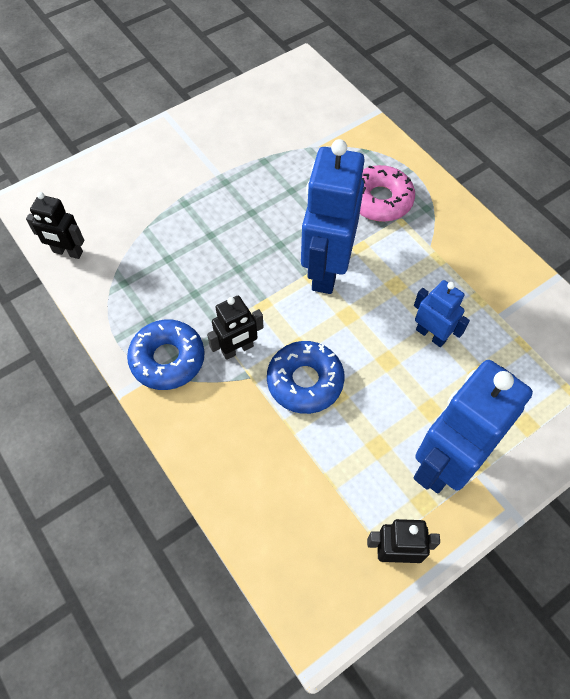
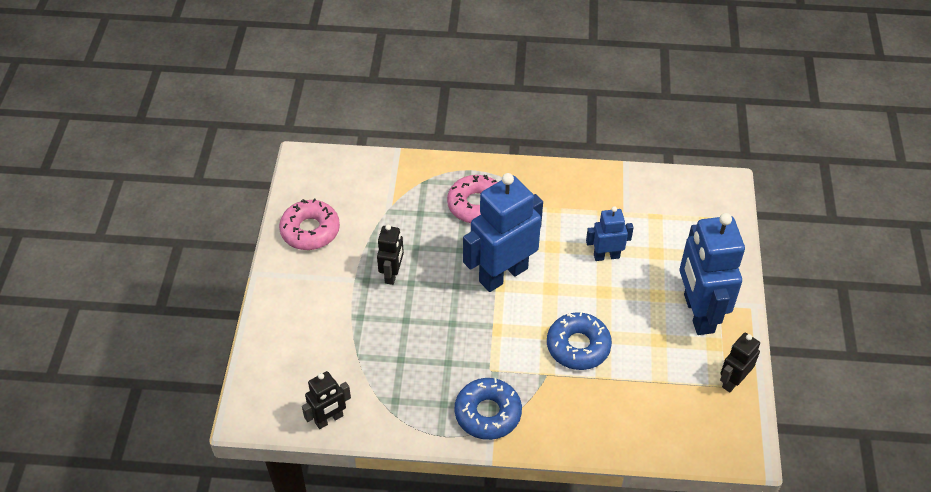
camera: 50 degrees left, 10 degrees down
black robot [207,296,264,360] -> black robot moved to [377,225,404,285]
blue robot [301,139,365,294] -> blue robot turned 90 degrees clockwise [463,173,543,292]
none -> pink donut [279,199,340,250]

